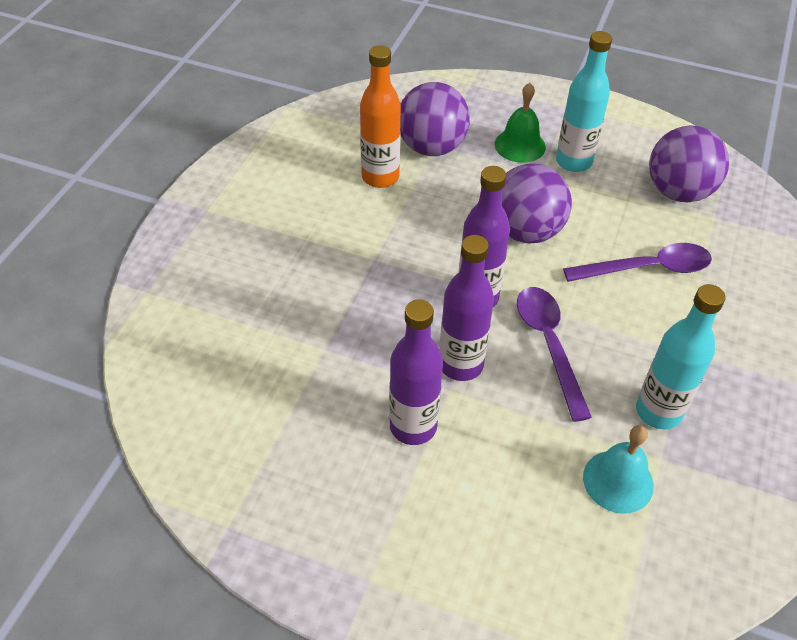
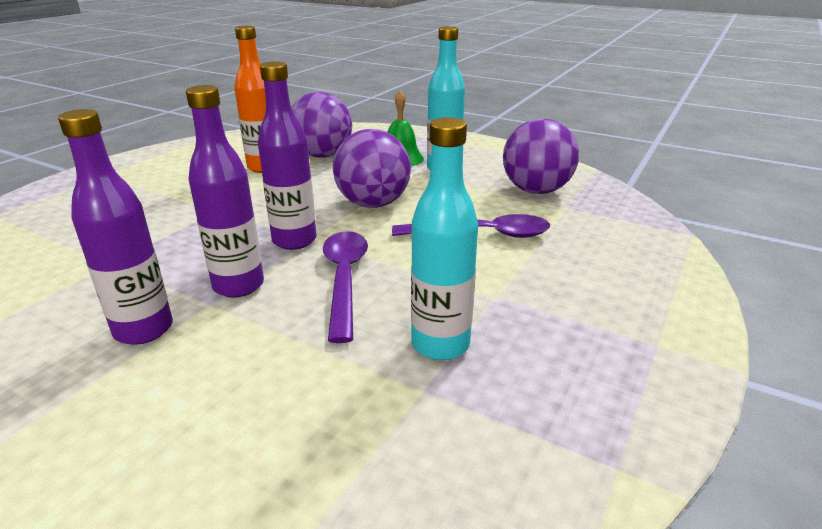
camera: 10 degrees right, 20 degrees down
turquoise bell [583,425,654,514] -> none

